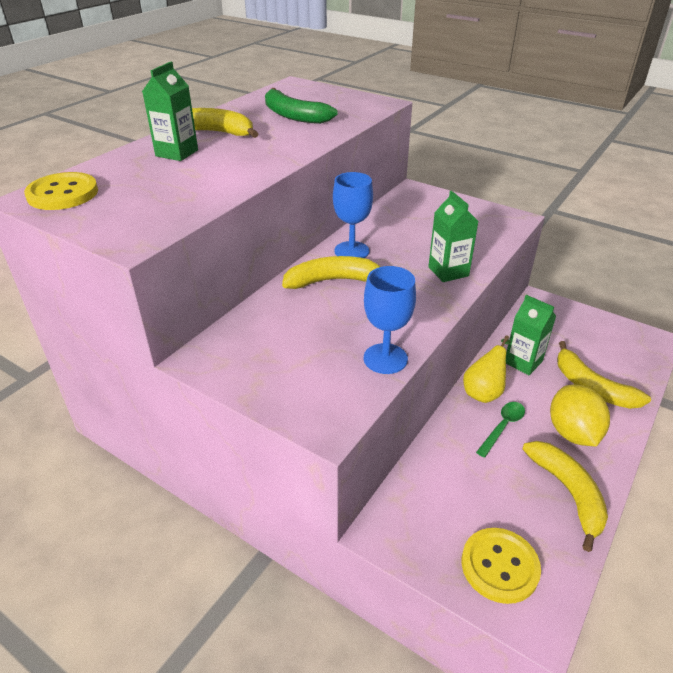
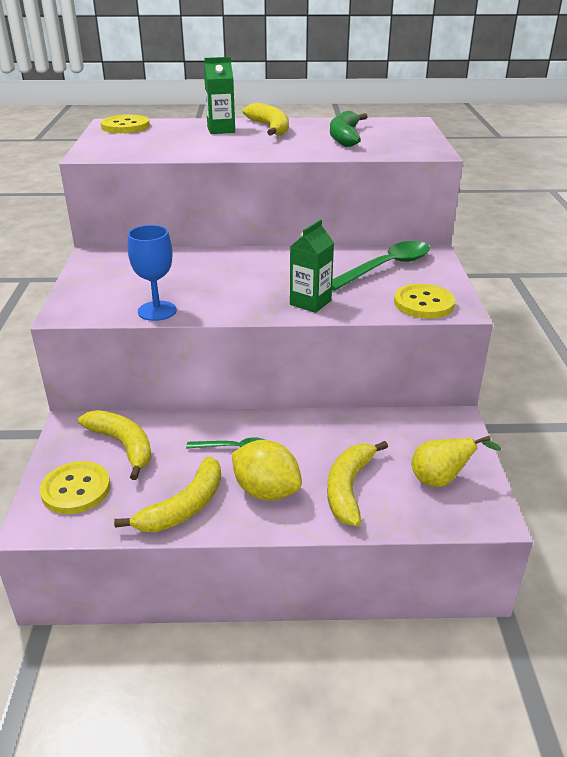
camera: 55 degrees right, 5 degrees down
yellow banana [282,256,381,289] -> yellow banana moved to [78,410,152,480]
blue goblet [333,172,373,258] -> none
yellow pear [463,335,511,403] -> yellow pear moved to [411,436,501,487]
green carton [506,295,556,375] -> none
yellow lemon [550,385,610,446] -> yellow lemon turned 75 degrees clockwise [232,440,302,501]
none -> green spoon [332,241,430,291]
none -> yellow button [394,284,455,319]

